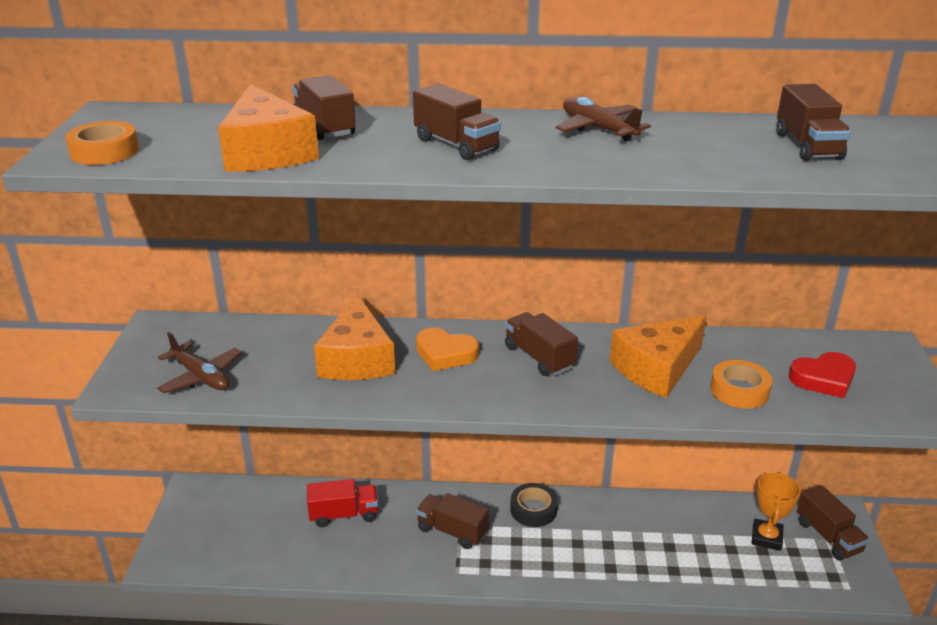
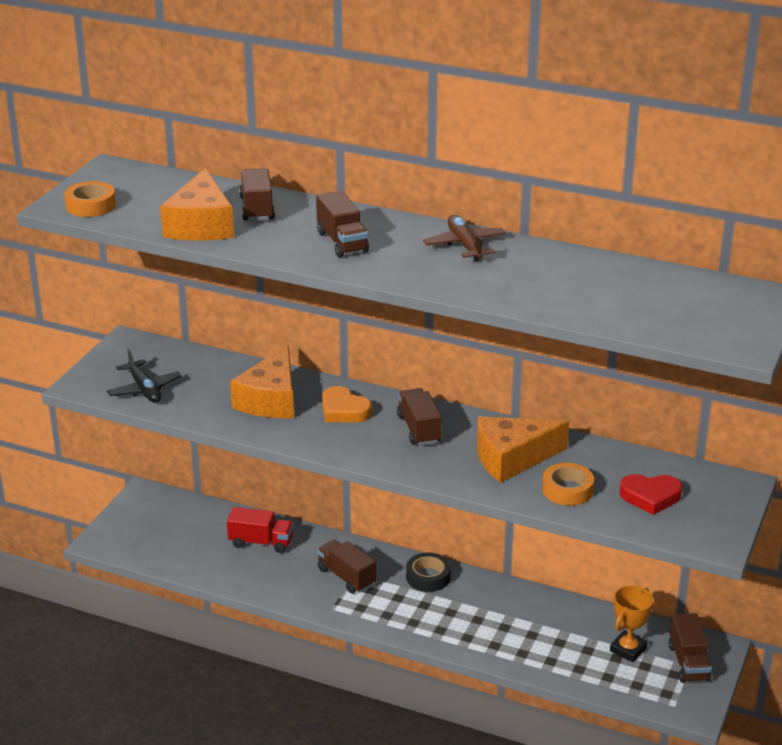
camera: 20 degrees right, 0 degrees up
brown plane [157,332,242,393] -> black plane [107,348,182,403]
brown truck [776,84,851,161] -> none

